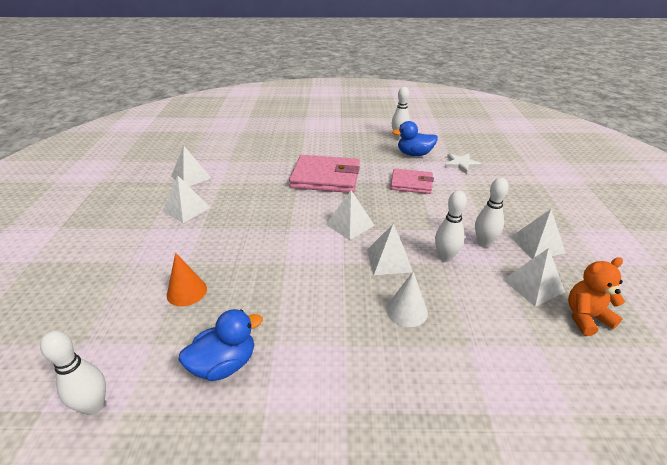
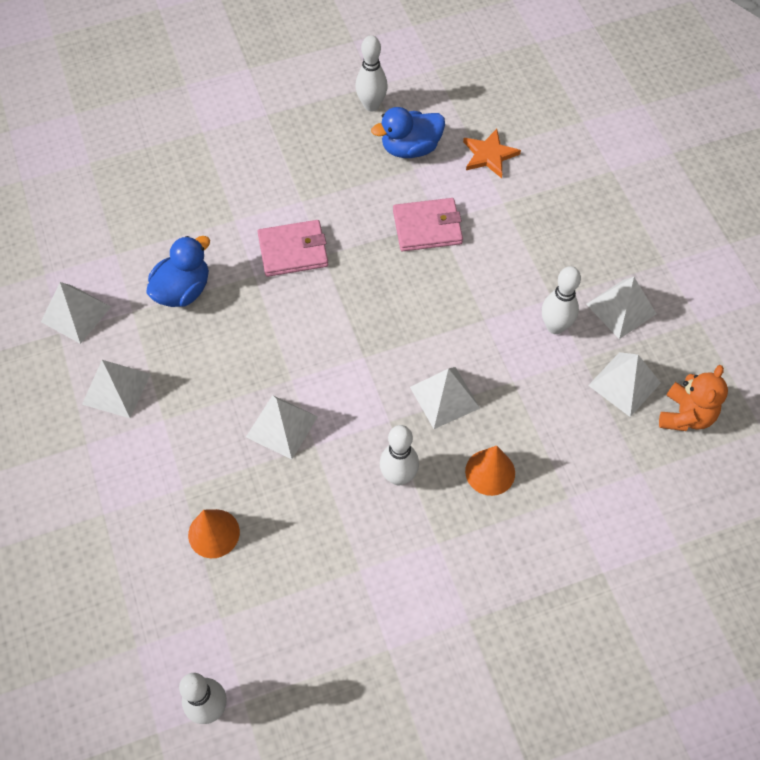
camera: 20 degrees left, 25 degrees up
blue duck [179,309,263,381] -> blue duck moved to [146,236,210,307]
pink wallet [289,155,360,193] -> pink wallet [257,220,328,277], size x0.62
white pyramid [326,190,375,240] -> white pyramid moved to [246,395,318,460]
white cone [386,272,428,327] -> orange cone [465,446,515,496]
white bowling pin [435,190,467,262] -> white bowling pin moved to [380,425,419,486]
white star [445,154,482,173] -> orange star [463,129,521,178]
orange teddy bear [568,257,625,336] -> orange teddy bear turned 150 degrees clockwise [659,365,728,431]

